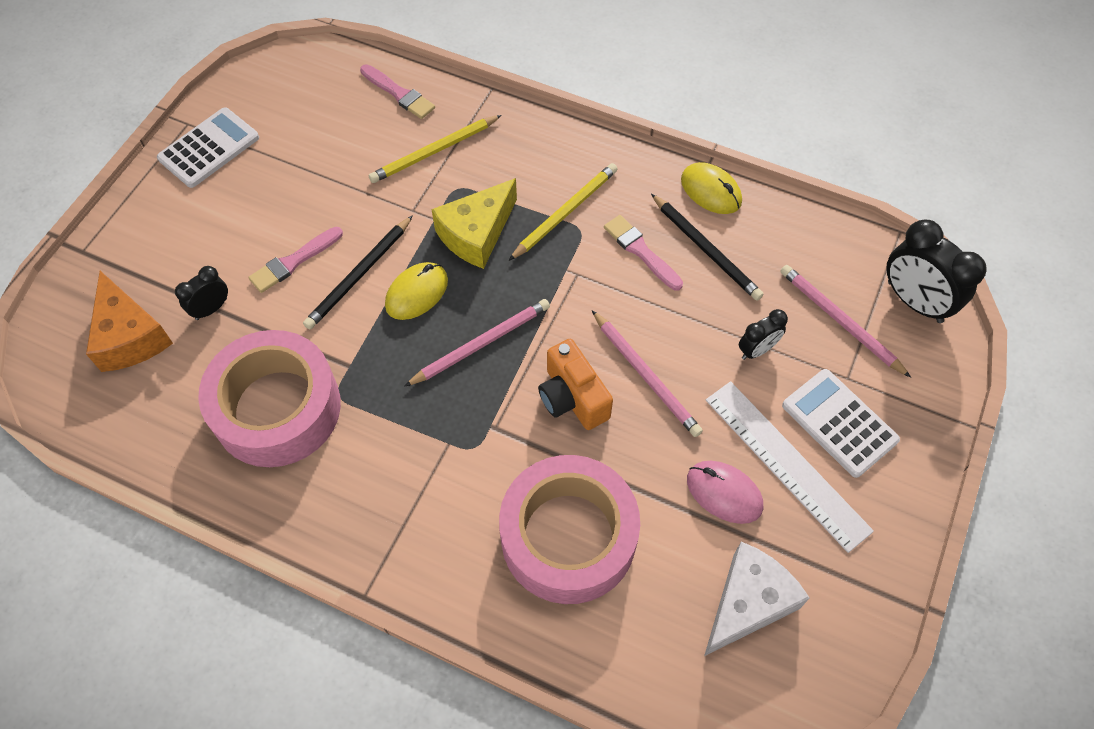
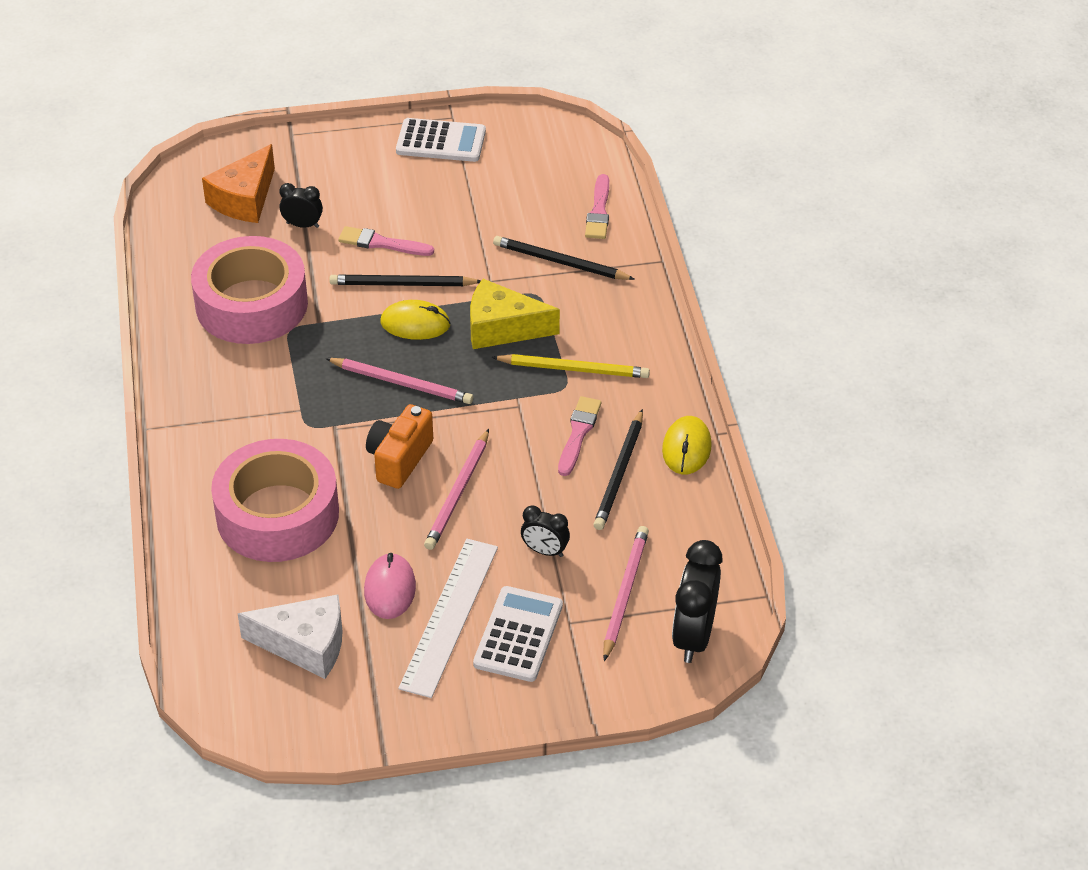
camera: 55 degrees right, 15 degrees down
yellow pencil [369,115,502,183] -> black pencil [493,236,635,280]

